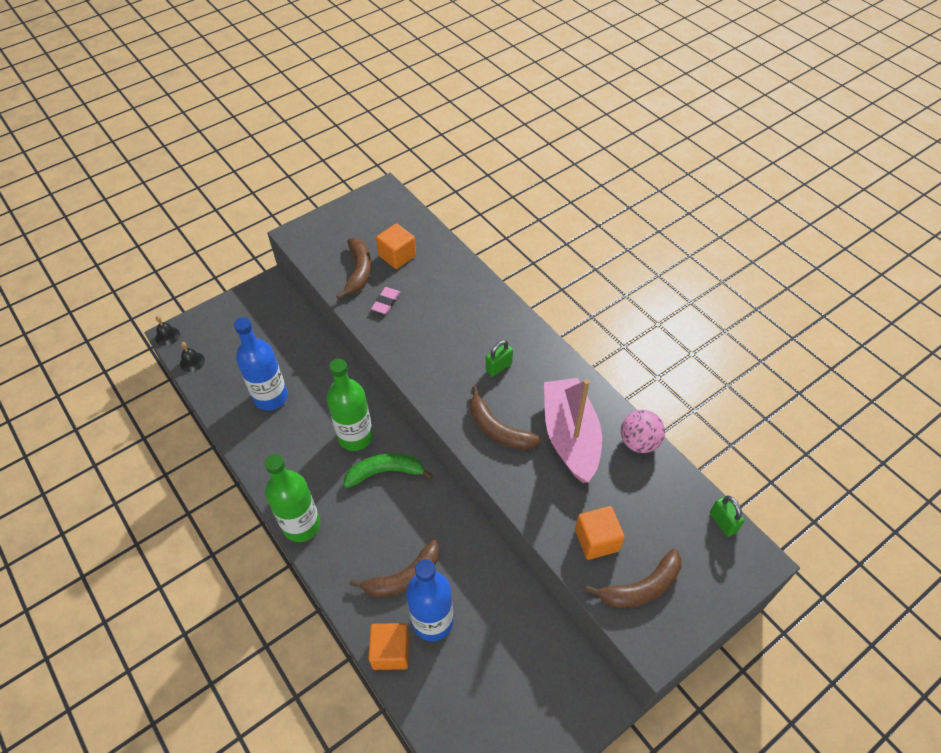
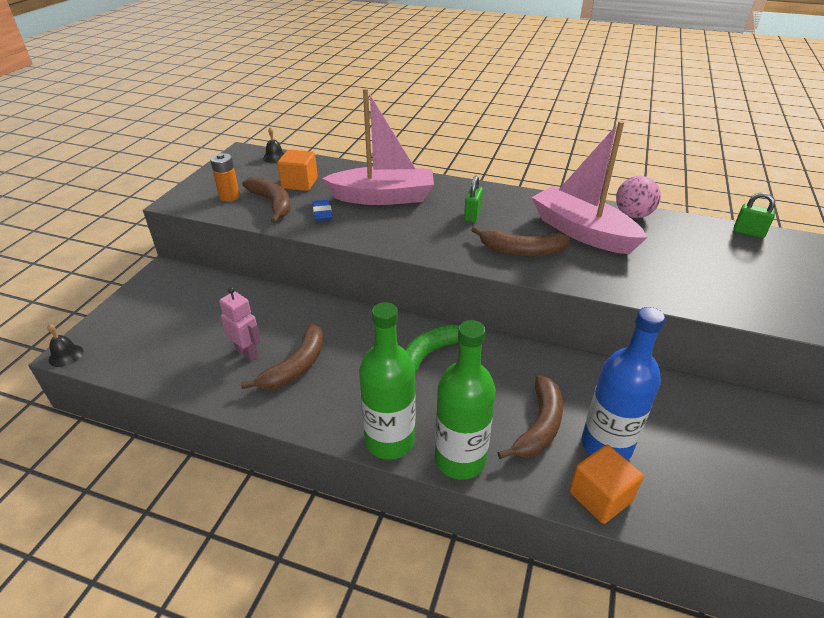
camera: 35 degrees left, 15 degrees down
black bell [180,342,205,372] -> black bell moved to [263,127,284,163]
blue bottle [234,317,288,411] -> pink robot [219,287,261,361]
green bottle [326,359,373,451] -> green bottle moved to [435,320,496,480]
pink eraser [371,287,400,314] -> blue eraser [313,199,332,221]
orange cube [575,506,625,560] -> none
brown banana [585,549,681,608] -> brown banana moved to [241,324,324,390]
none -> orange battery [210,153,240,202]
none -> pink boat [322,88,434,205]

